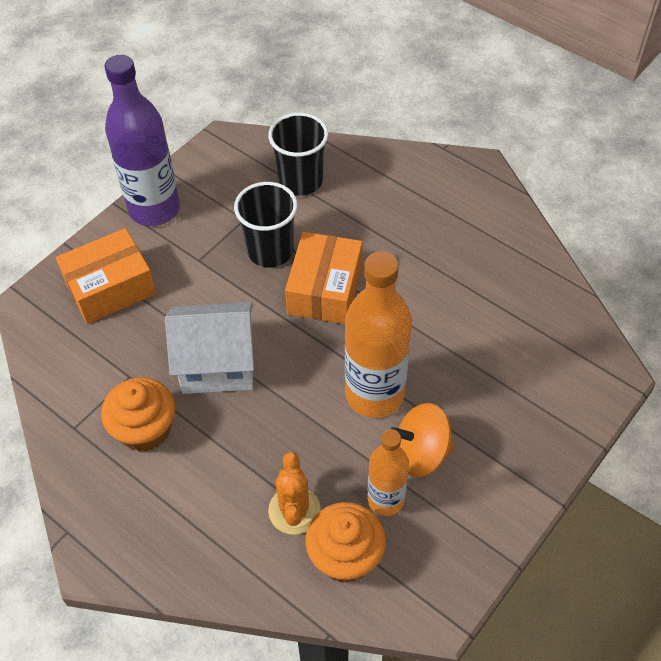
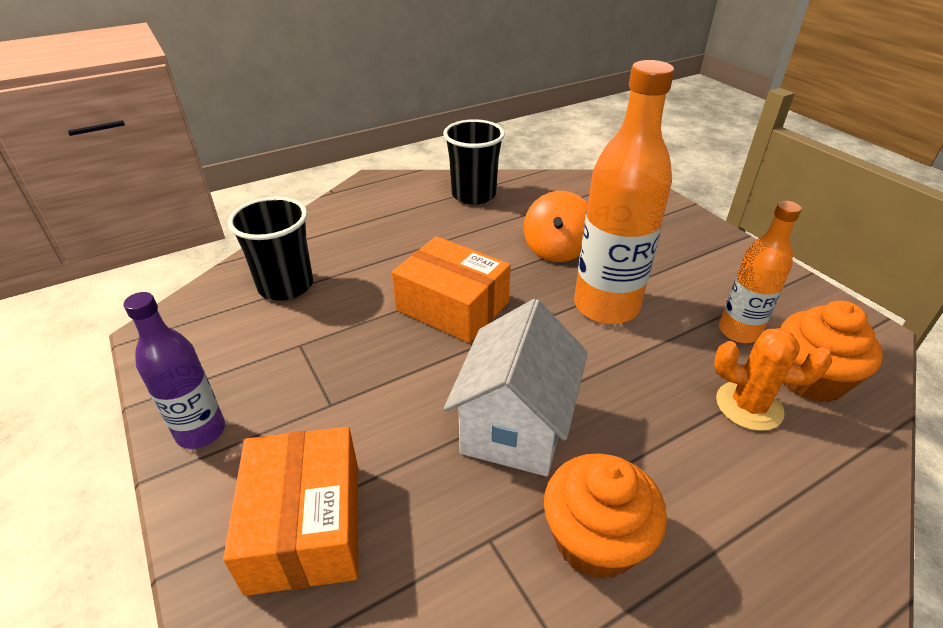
camera: 70 degrees left, 15 degrees down
purple bottle [105,55,180,226] -> purple bottle [124,292,225,449], size x0.59
black cup [234,182,298,267] -> black cup moved to [443,119,505,205]
orange spinning top [391,403,454,477] -> orange spinning top moved to [524,191,588,262]

